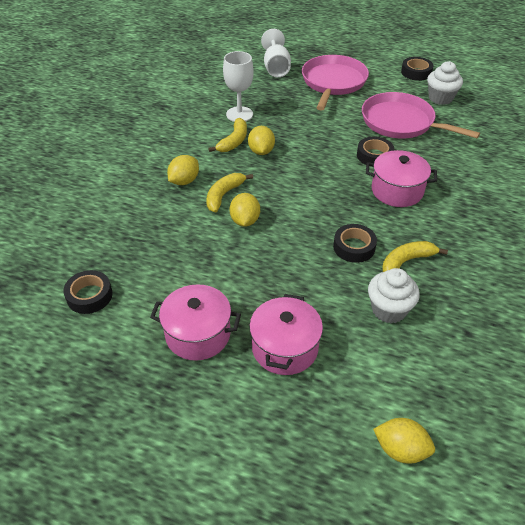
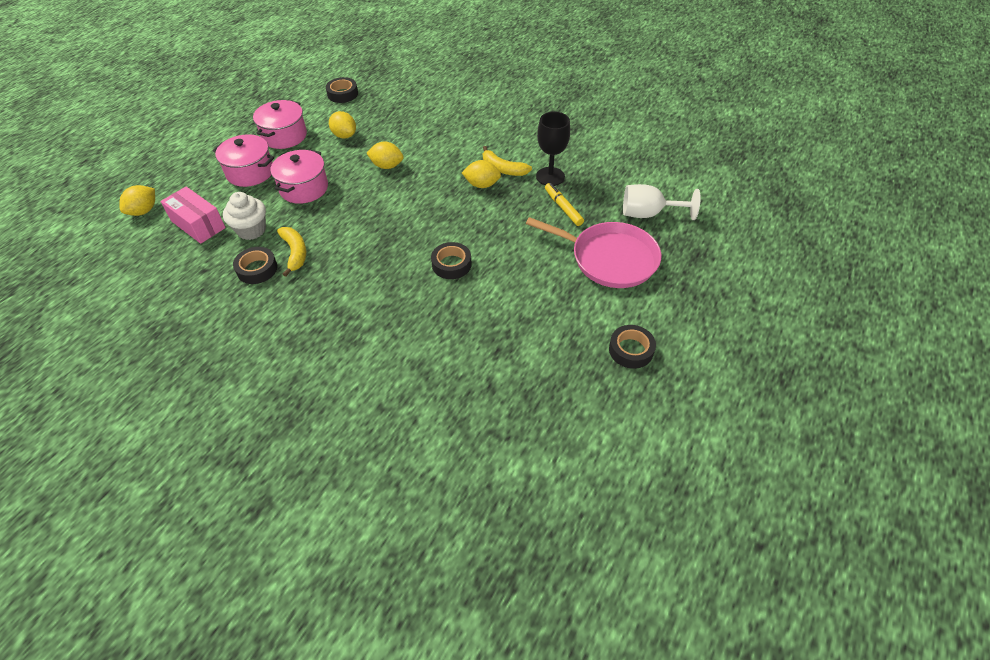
camera: 100 degrees right, 5 degrees up
yellow lemon [167,155,199,185] -> yellow lemon moved to [329,111,356,138]
yellow banana [206,173,253,213] -> none
white goblet [223,51,254,122] -> black goblet [536,112,570,186]
black tape [333,224,377,263] -> black tape moved to [233,247,277,284]
pink pan [362,92,480,138] -> none
pink pot [366,150,437,207] -> pink pot moved to [270,149,328,204]
white cupcake [427,61,463,105] -> none
none -> pink box [160,187,226,244]
none -> yellow marker [545,183,584,226]

